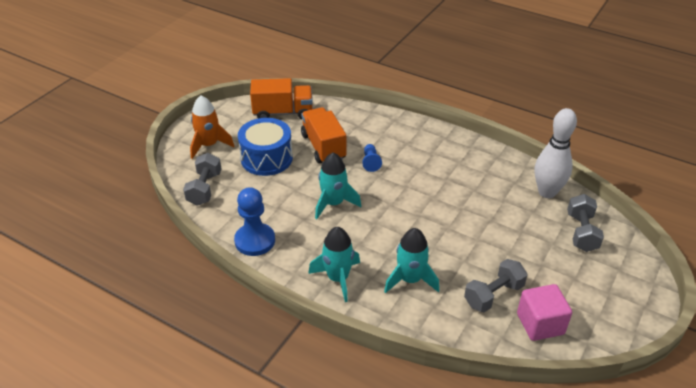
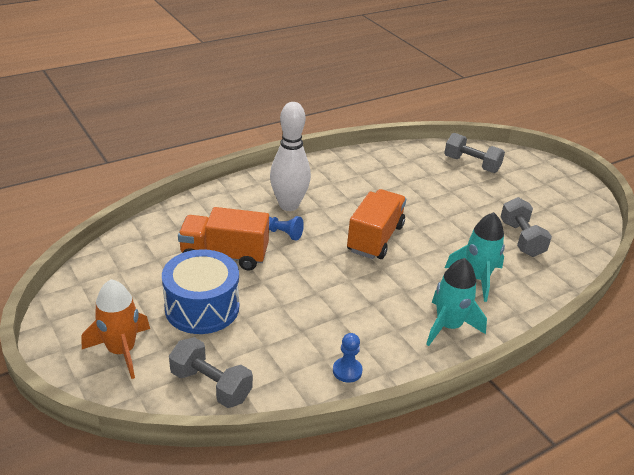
camera: 65 degrees left, 5 degrees down
blue pawn [234,187,275,256] -> blue pawn [333,333,363,383], size x0.54
orange truck [250,78,313,120] -> orange truck moved to [347,189,406,259]
turquoise rocket [315,153,361,219] -> none
pink cube [517,284,572,341] -> none
white bowling pin [535,108,577,198] -> white bowling pin moved to [270,102,311,211]

